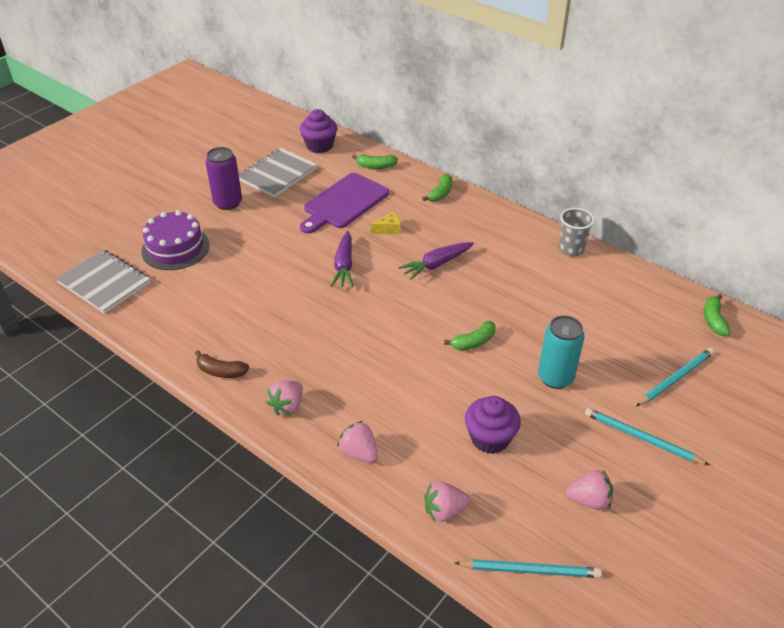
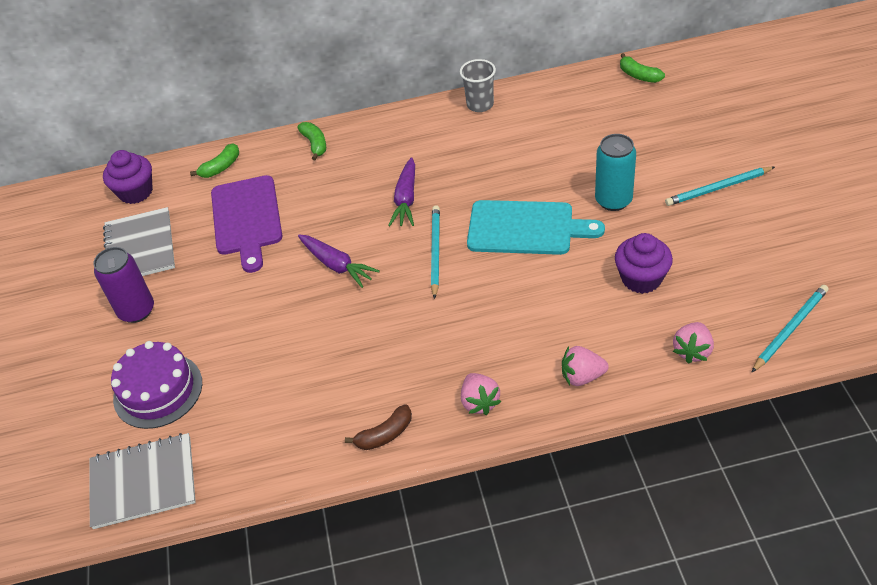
camera: 45 degrees left, 5 degrees up
yellow cheese [371,211,401,234] -> none
green banana [444,321,495,351] -> turquoise cutting board [467,200,605,255]
pink strawberry [566,469,613,510] -> none
turquoise pencil [636,348,714,406] -> turquoise pencil moved to [431,205,440,299]

